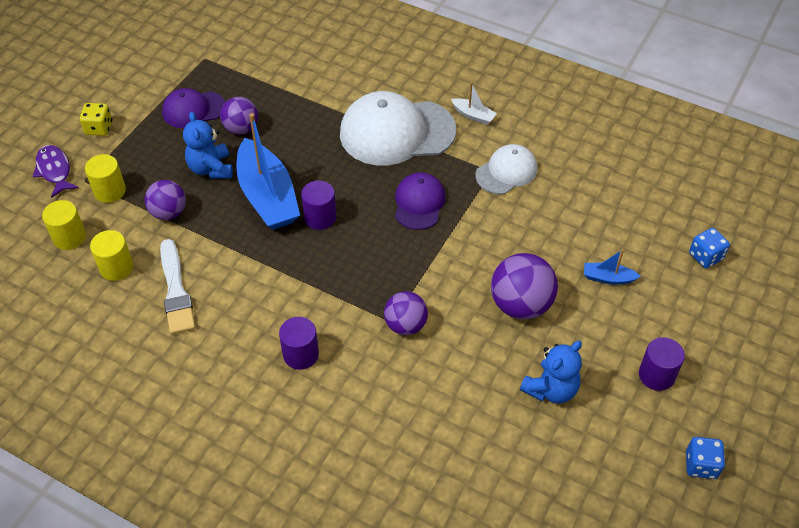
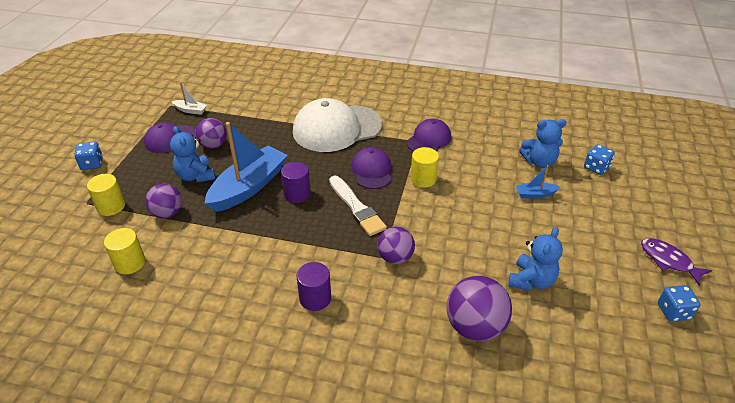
camera: 15 degrees left, 10 degrees down
purple fish [33,145,79,198] -> purple fish moved to [641,238,712,286]
yellow cylinder [42,200,86,250] -> yellow cylinder moved to [411,147,439,188]
yellow dice [80,103,112,136] -> blue dice [74,142,103,170]
white brush [160,239,195,334] -> white brush moved to [329,176,387,236]
blue boat [236,113,300,230] -> blue boat turned 105 degrees counterclockwise [205,122,288,212]
white boat [451,82,497,125] -> white boat moved to [172,82,207,115]
white cap [475,144,537,194] -> purple cap [407,119,451,152]
purple ball [491,253,558,319] -> purple ball moved to [446,276,512,341]
purple cylinder [639,337,685,391] -> none
none -> blue teddy bear [519,119,567,168]

